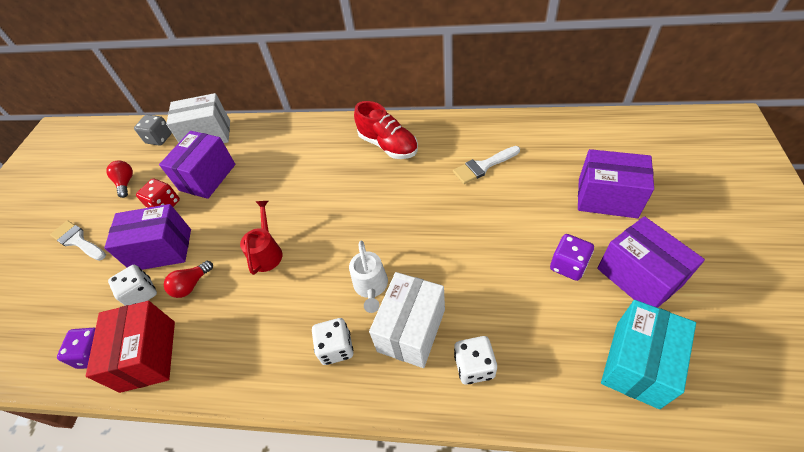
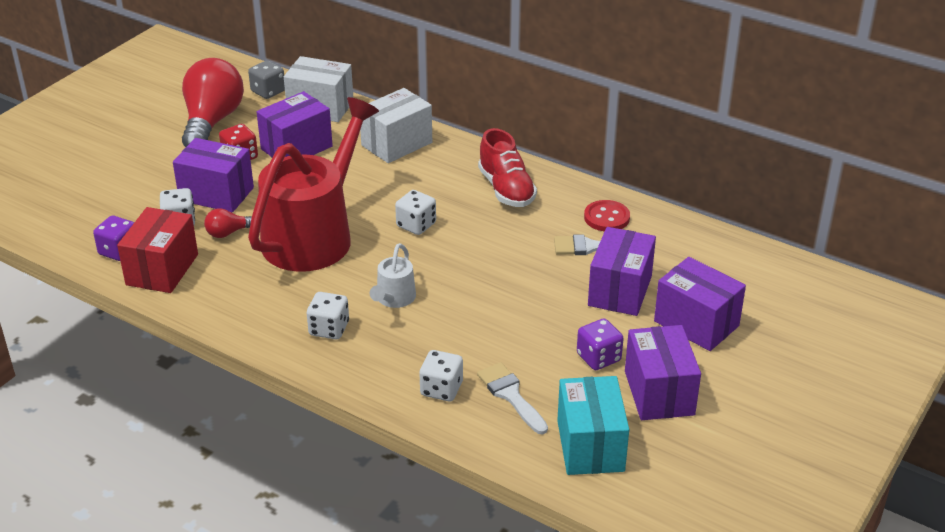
camera: 20 degrees right, 15 degrees down
white brush [50,220,106,261] -> white brush moved to [477,362,548,434]
red light bulb [106,160,133,198] -> red light bulb [182,58,244,147], size x2.29
red watering can [240,201,283,275] -> red watering can [248,97,379,272], size x2.39
white box [369,272,445,368] -> white box moved to [360,88,432,163]
turquoise box [601,300,696,409] -> turquoise box turned 60 degrees counterclockwise [557,376,629,475]
none -> white dice [395,190,436,235]
none -> red button [584,200,630,231]
none -> purple box [588,227,656,316]

